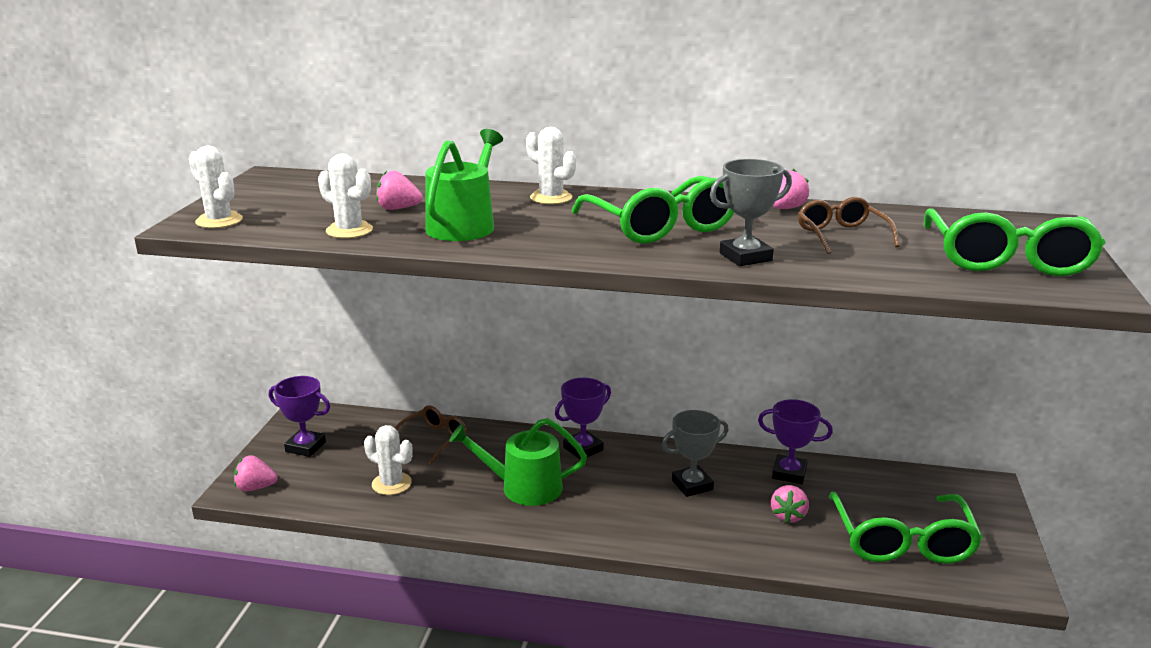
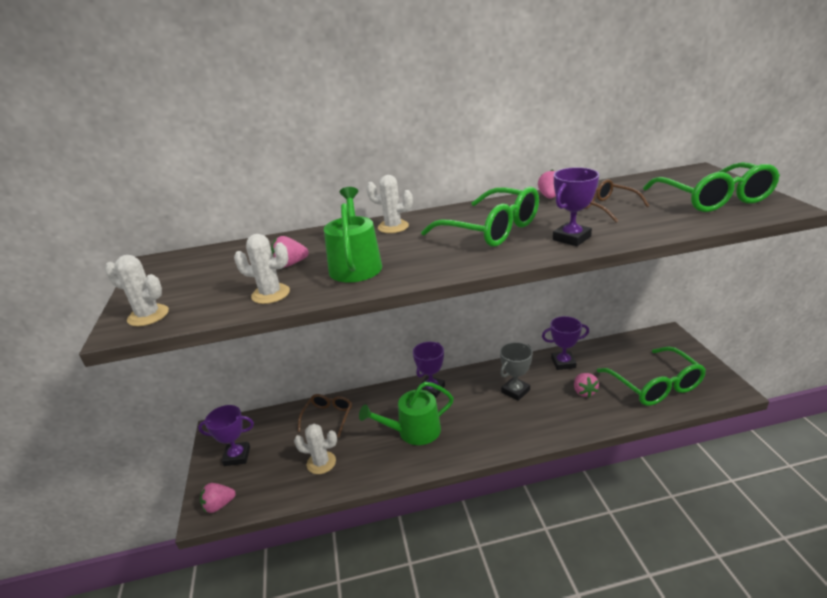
camera: 20 degrees left, 5 degrees up
grey trophy [710,159,792,266] -> purple trophy [553,167,599,246]

